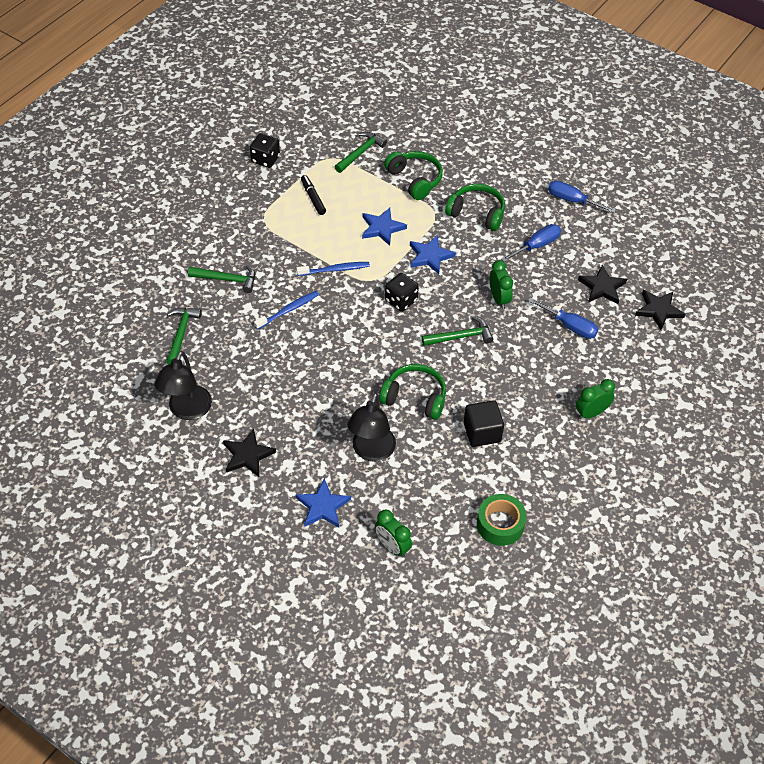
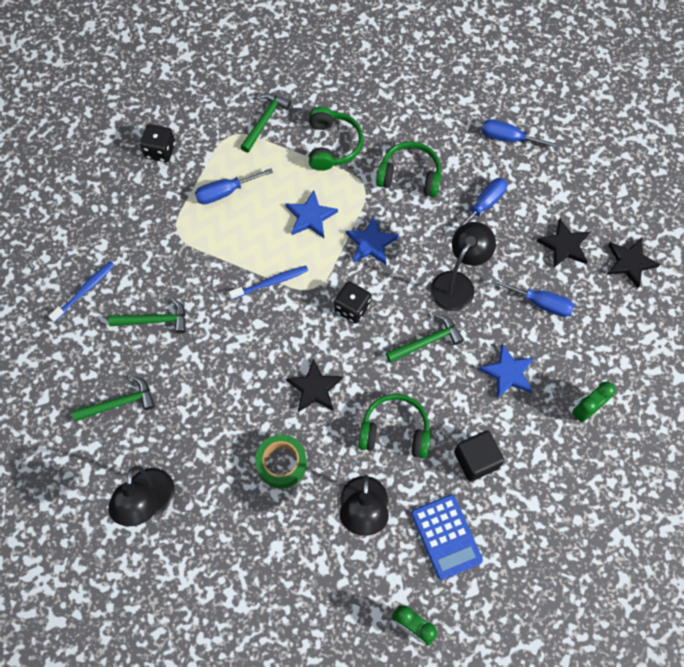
camera: 10 degrees left, 15 degrees up
green hammer [166,307,202,364] -> green hammer turned 75 degrees clockwise [72,376,155,421]
black star [223,429,276,477] -> black star moved to [286,358,343,412]
blue toothbrush [254,291,319,330] -> blue toothbrush moved to [48,261,114,322]
blue star [296,478,351,528] -> blue star moved to [479,344,534,398]
black marker [301,175,326,215] -> blue screwdriver [195,168,273,204]
green headphones [384,151,443,200] -> green headphones turned 45 degrees clockwise [309,106,364,171]
green tape [477,494,527,546] -> green tape moved to [255,434,307,488]
green clock [490,260,513,309] -> black lamp [430,222,496,311]
none -> blue calculator [411,494,483,580]

